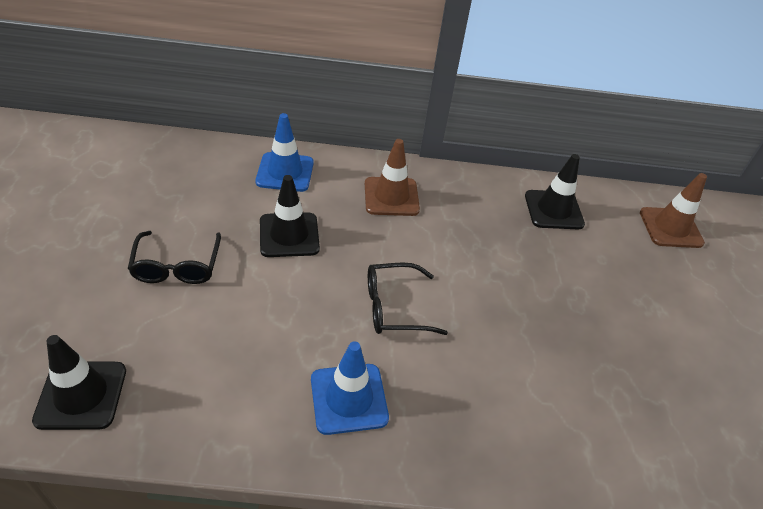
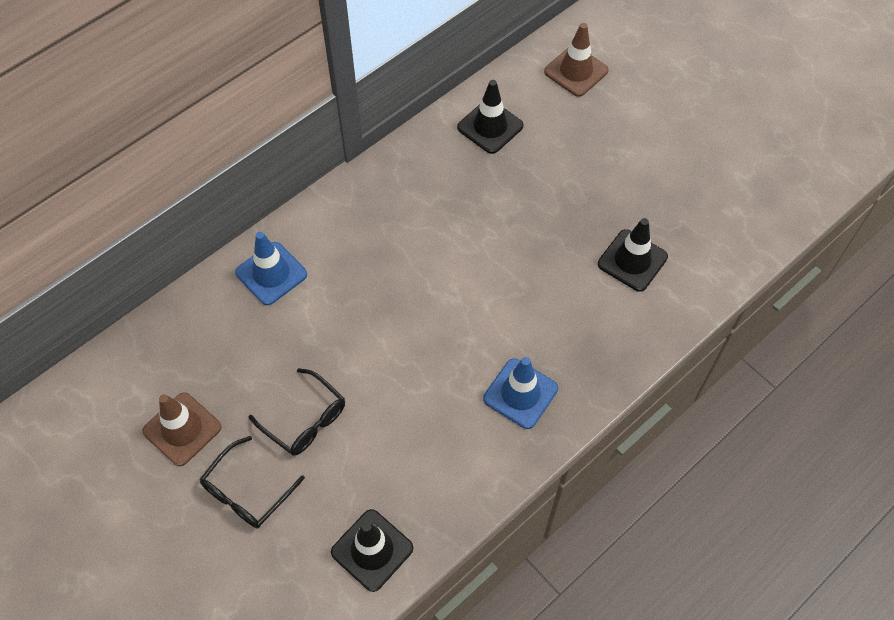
camera: 40 degrees left, 15 degrees up
black traffic cone [260,175,320,257] -> black traffic cone moved to [598,218,668,292]
brown traffic cone [365,139,420,216] -> brown traffic cone moved to [142,392,221,466]
black glasses [368,262,448,335] -> black glasses moved to [200,436,305,528]

